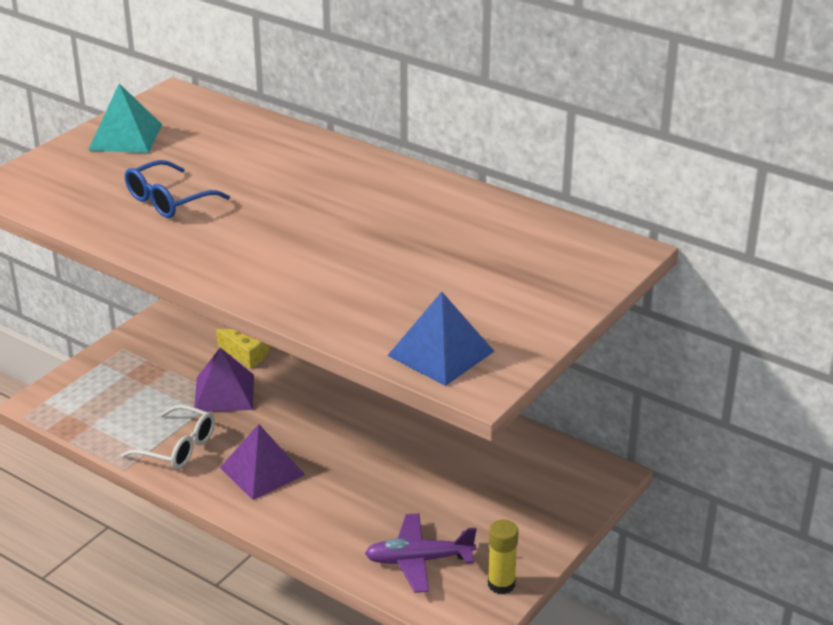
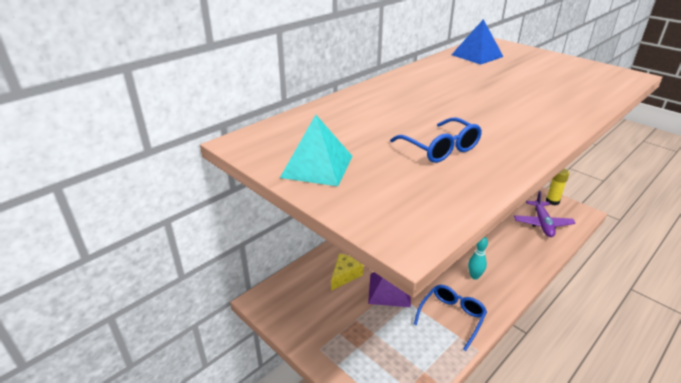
camera: 80 degrees left, 0 degrees up
white glasses [121,405,215,469] -> blue glasses [414,285,487,351]
purple pyramid [220,424,305,500] -> turquoise bowling pin [468,237,488,280]
blue pyramid [387,292,494,386] -> blue pyramid moved to [451,19,503,65]

